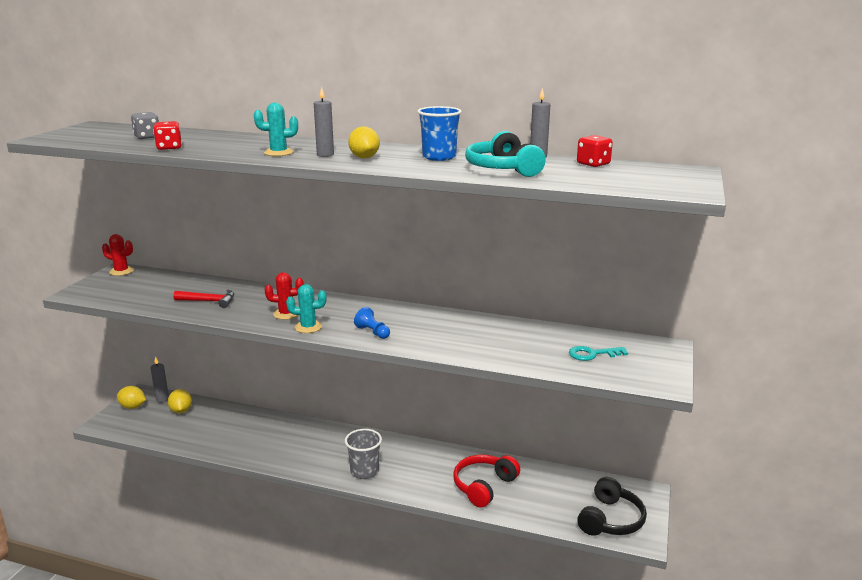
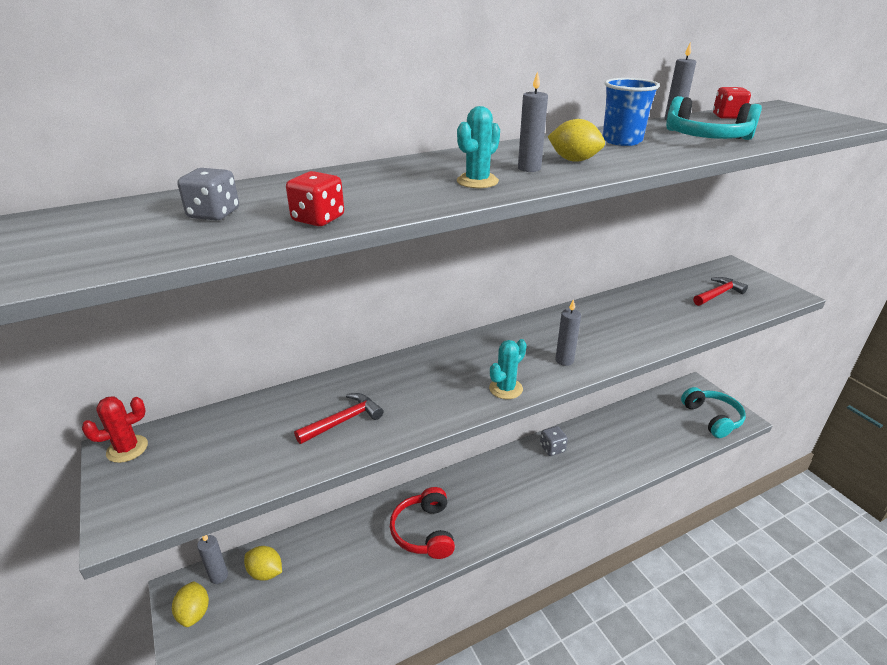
camera: 45 degrees left, 10 degrees up
yellow lemon [117,386,146,409] -> yellow lemon turned 75 degrees counterclockwise [172,581,209,627]
red cactus [265,272,304,320] -> none
grey cup [345,429,382,479] -> none
blue pawn [354,307,390,339] -> grey candle [555,299,581,366]
red headphones [453,455,520,508] -> red headphones moved to [390,487,455,559]
turquoise key [569,346,628,361] -> red hammer [693,277,748,306]
black headphones [577,477,647,536] -> turquoise headphones [681,387,746,438]
none -> grey dice [540,426,568,456]

